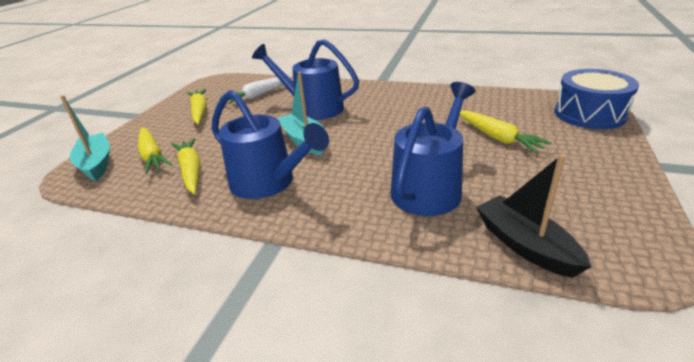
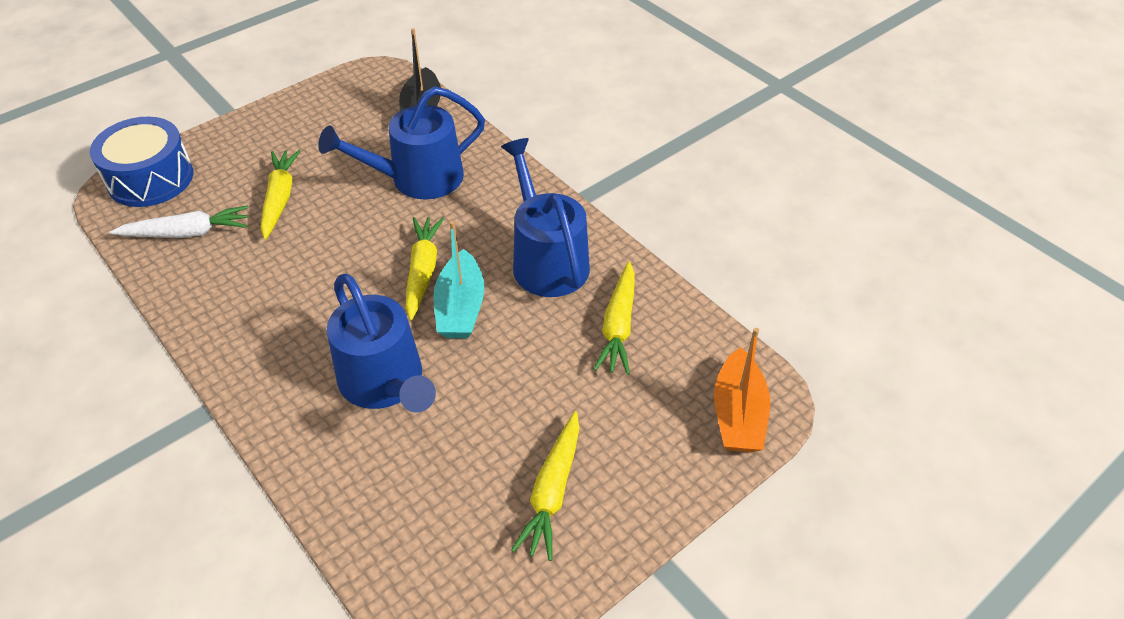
camera: 150 degrees left, 15 degrees up
turquoise boat [60,95,110,181] -> orange boat [714,328,770,452]
yellow carrot [138,128,172,174] -> yellow carrot moved to [405,217,444,320]
white carrot [219,76,292,104] -> white carrot moved to [110,205,249,238]

